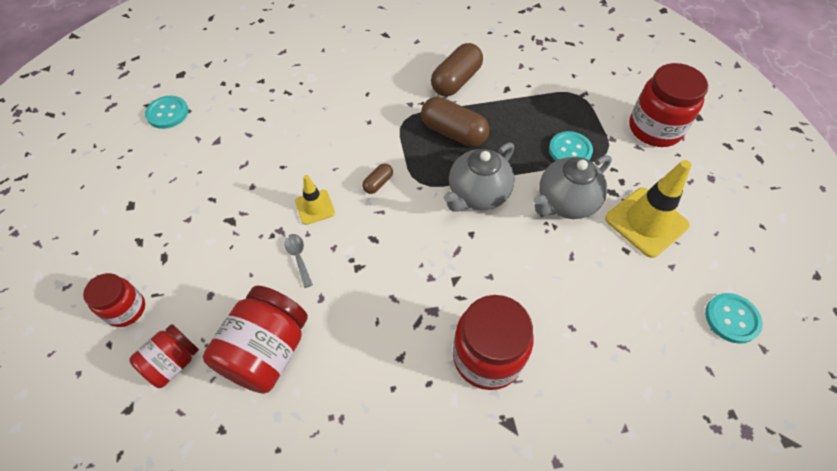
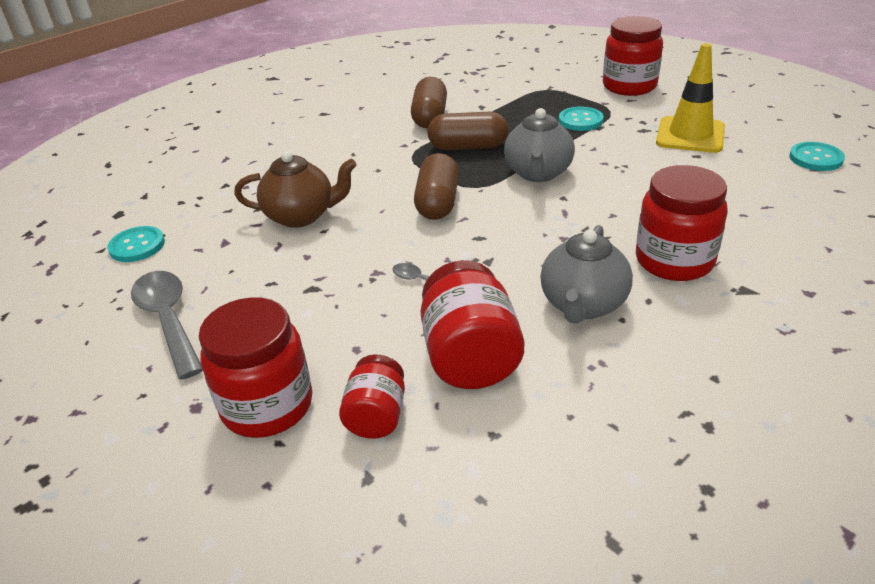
camera: 30 degrees left, 20 degrees down
red jar [83,273,145,327] -> red jar [199,297,312,438], size x1.68
yellow traffic cone [295,175,335,225] -> none
brown capsule [362,163,393,194] -> brown capsule [414,153,459,220], size x2.04
grey teapot [534,155,612,219] -> grey teapot moved to [540,225,633,324]
none -> grey spoon [131,271,203,380]
none -> brown teapot [234,151,357,228]

